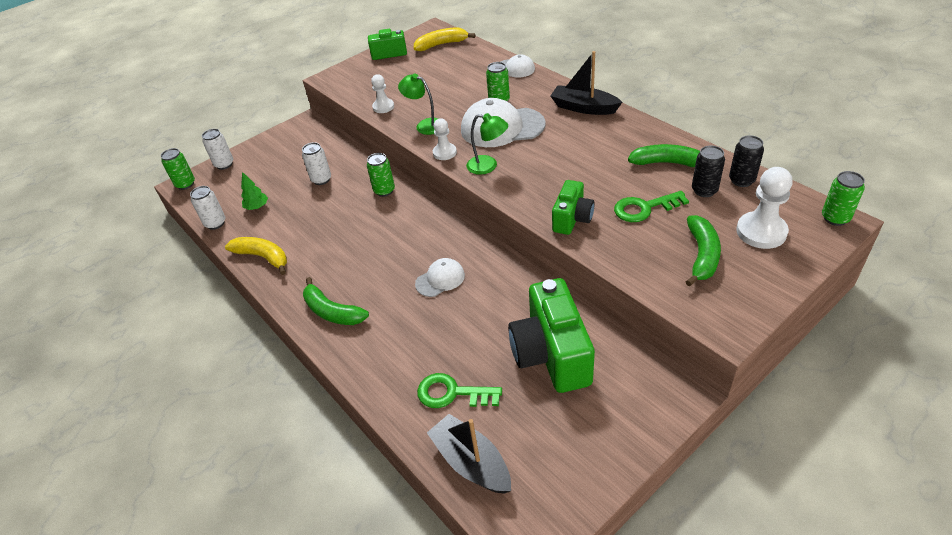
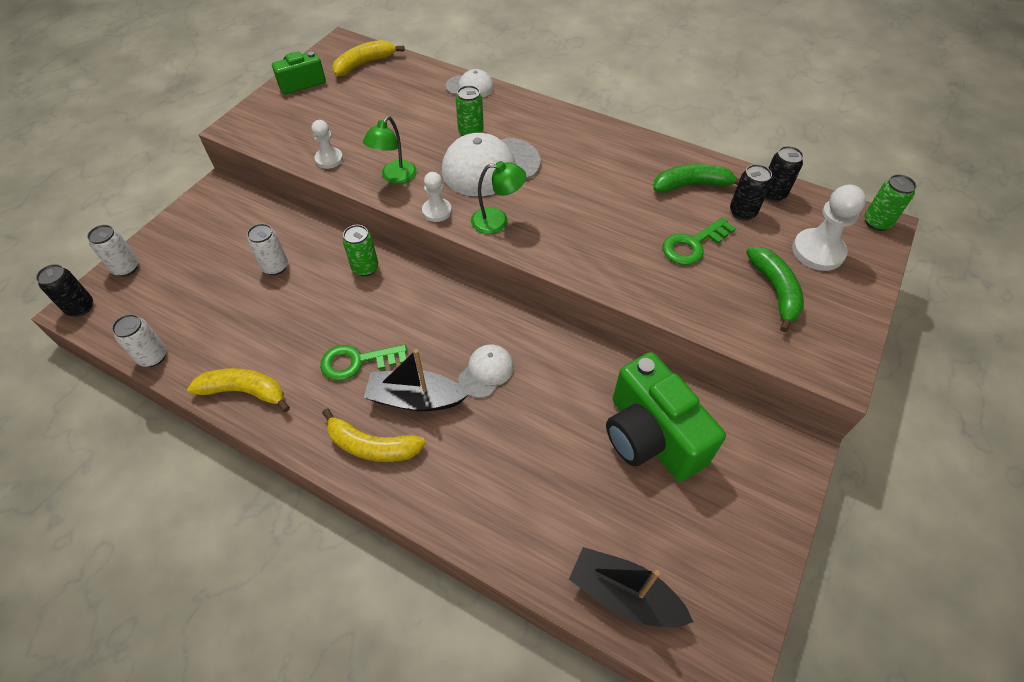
camera: 25 degrees left, 10 degrees up
green can [161,148,195,190] -> black can [36,264,93,317]
green tree [241,172,268,210] -> none
green banana [303,277,369,325] -> yellow banana [322,408,426,462]
green lamp [398,73,438,135] -> green lamp turned 75 degrees counterclockwise [363,116,417,184]
green key [417,373,502,408] -> green key moved to [320,344,407,381]
black boat [550,51,622,115] -> black boat moved to [364,349,469,411]
green camera [552,180,595,235] -> none

